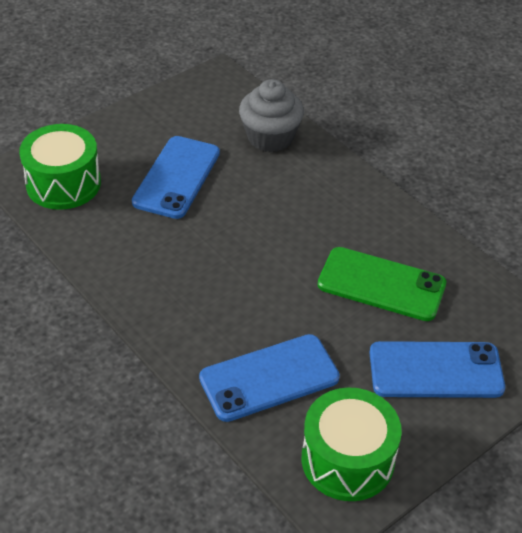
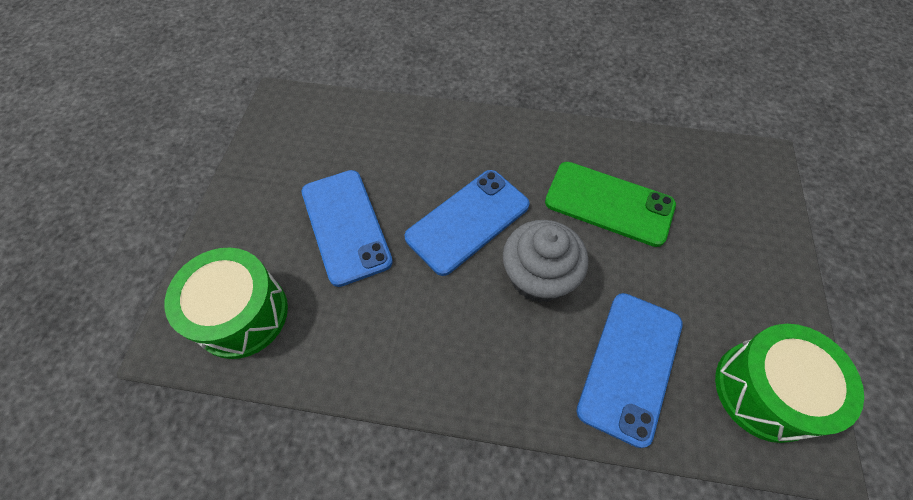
camera: 40 degrees left, 15 degrees up
grey cupcake [239,79,304,152] -> grey cupcake moved to [503,220,588,303]
green phone [318,247,446,321] -> green phone turned 45 degrees clockwise [545,162,676,247]
blue phone [370,341,505,398] -> blue phone moved to [405,170,530,276]

